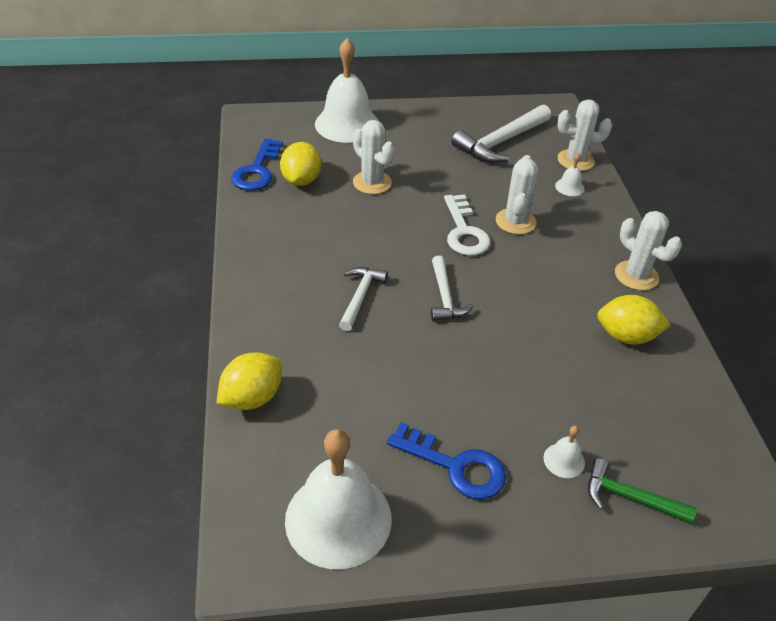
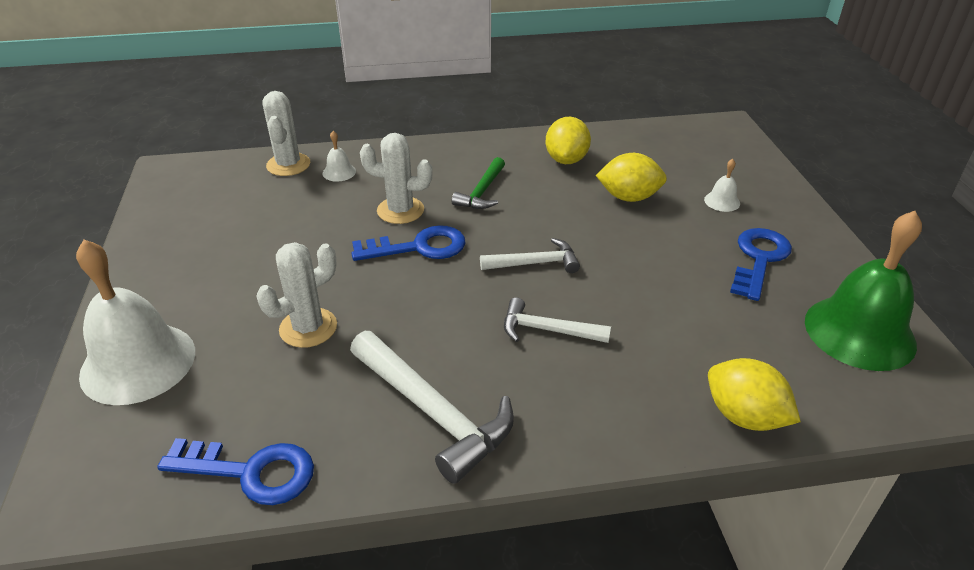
camera: 90 degrees left, 5 degrees down
yellow lemon [280,142,321,186] -> yellow lemon moved to [596,153,667,202]
white bell [285,429,392,569] -> green bell [805,211,922,371]
white key [444,194,491,256] -> blue key [351,225,465,261]
white hammer [452,105,551,163] -> white hammer moved to [350,331,514,484]
green hammer [588,458,697,523] -> green hammer moved to [452,157,505,209]
white cactus [615,211,682,290] -> none

